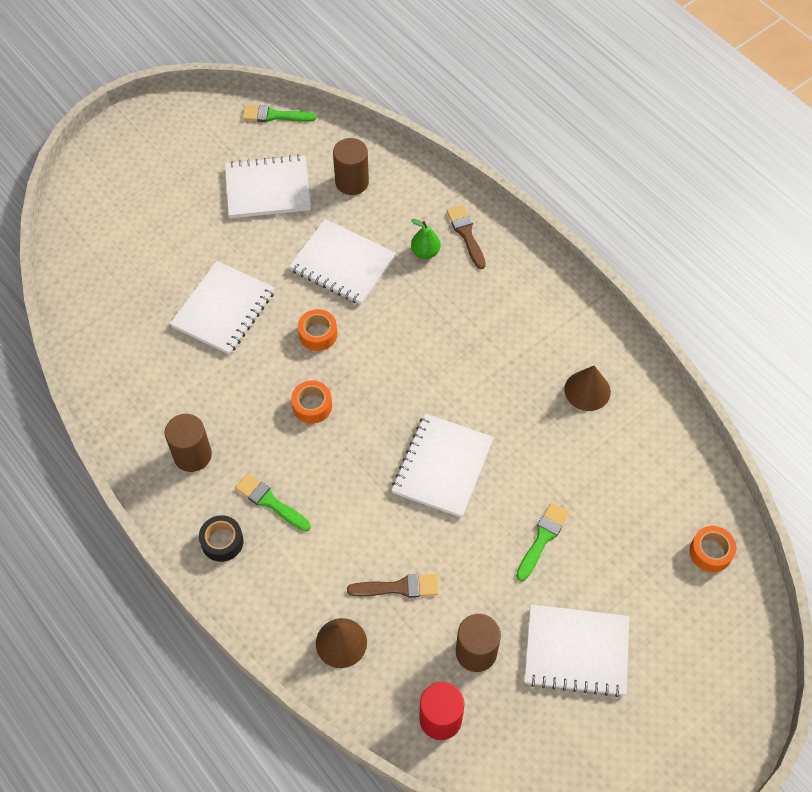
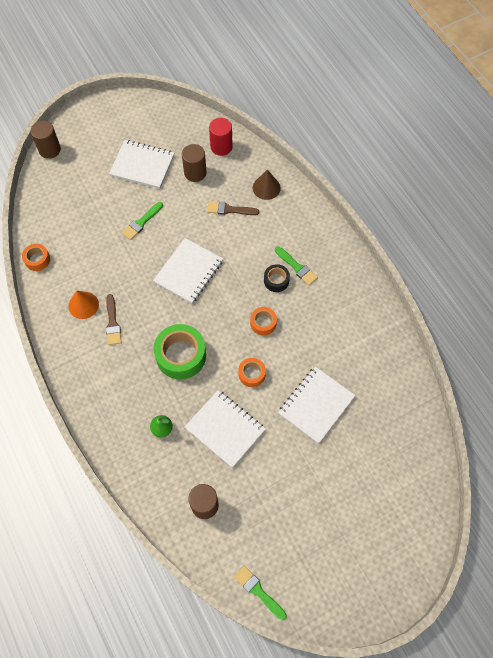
camera: 170 degrees left, 5 degrees up
brown cylinder [165,414,212,472] -> brown cylinder moved to [31,121,61,159]
black tape [199,515,244,562] -> black tape moved to [264,264,290,292]
white notebook [225,155,311,218] -> none
green brush [242,105,316,122] -> green brush turned 150 degrees counterclockwise [234,566,287,620]
brown brush [447,205,486,269] -> brown brush moved to [106,294,122,345]
brown cone [564,365,611,411] -> orange cone [69,290,99,319]
orange tape [690,526,736,572] -> orange tape moved to [22,244,50,271]
none -> green tape [154,324,206,380]

